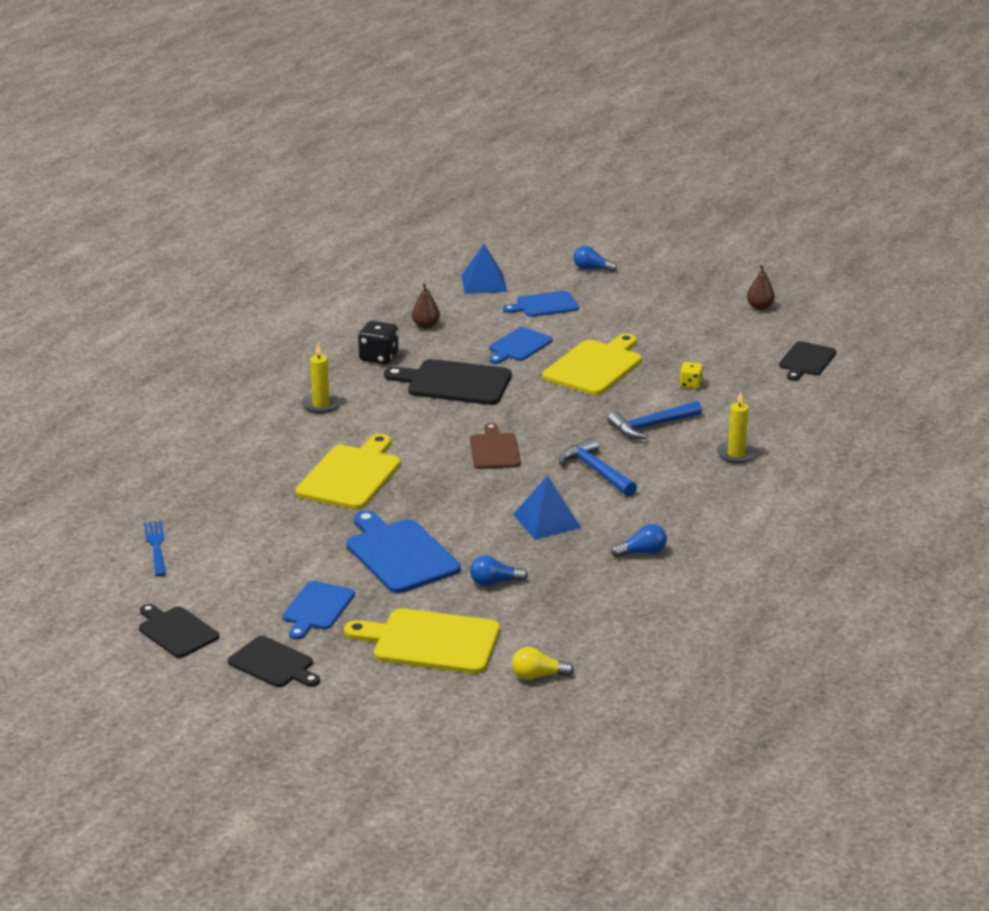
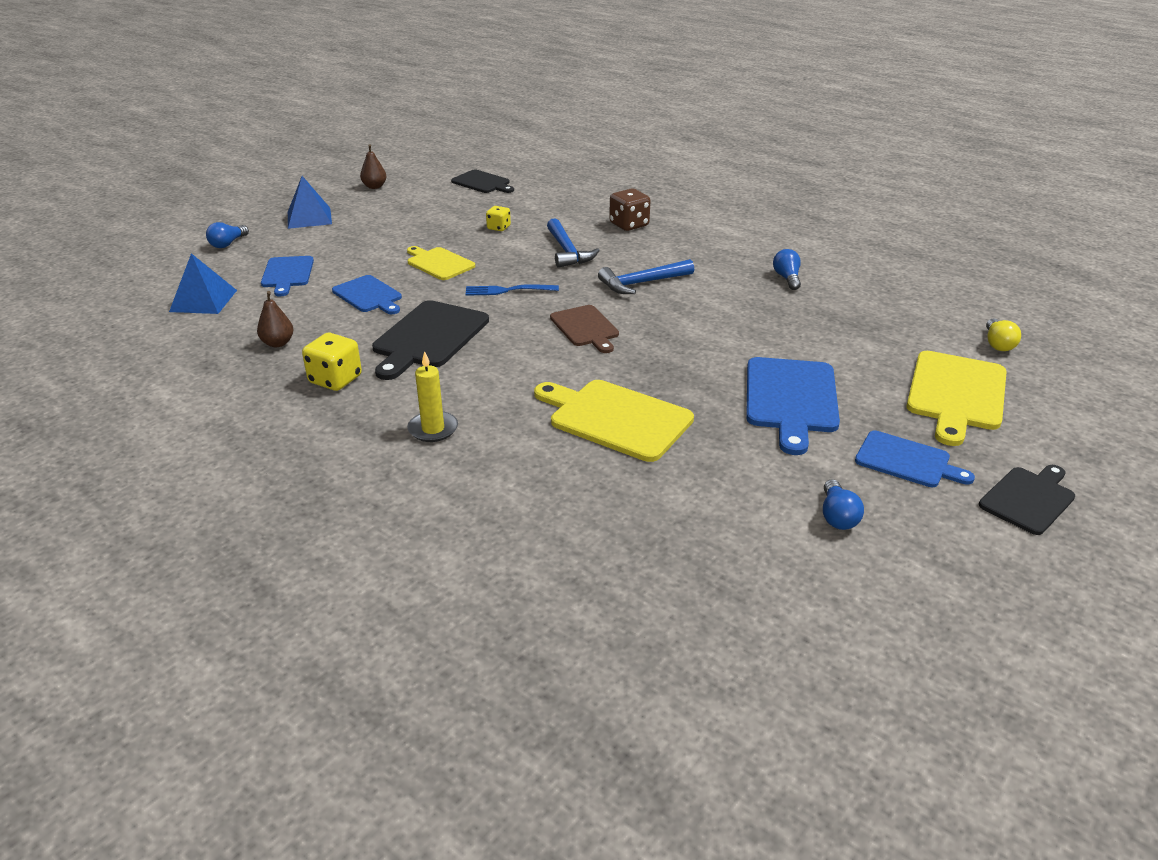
camera: 80 degrees left, 5 degrees up
black cutting board [139,604,219,658] -> none
blue fork [144,520,166,577] -> blue fork moved to [465,284,559,296]
blue cutting board [346,510,461,593] -> blue cutting board turned 60 degrees counterclockwise [746,357,840,455]
black dice [358,321,398,364] -> yellow dice [302,333,362,391]
brown cutting board [470,423,521,469] -> brown cutting board turned 120 degrees counterclockwise [550,305,619,353]
blue light bulb [470,555,528,586] -> blue light bulb moved to [823,479,864,530]
blue pyramid [513,475,581,540] -> blue pyramid moved to [288,176,332,229]
yellow cutting board [542,334,642,395] -> yellow cutting board [407,246,475,280], size x0.63
yellow candle [716,391,757,463] -> brown dice [609,189,651,231]

